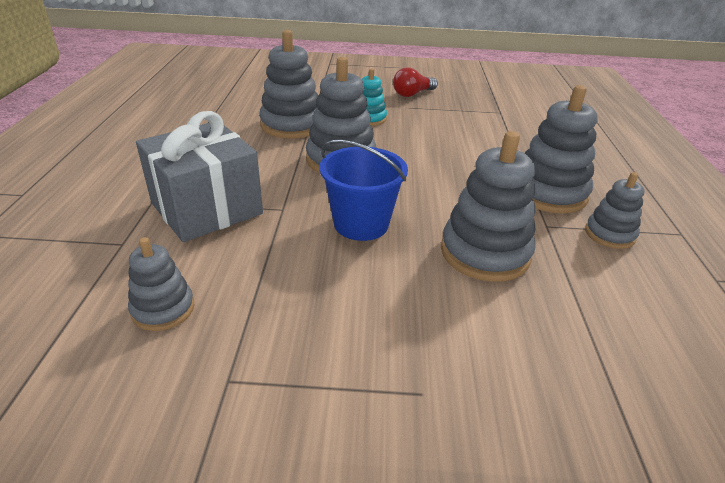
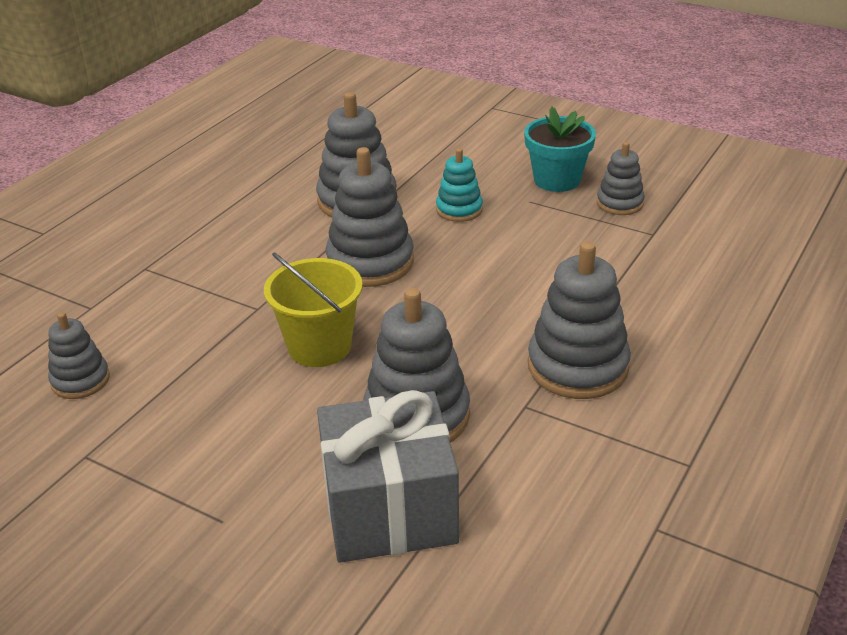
camera: 30 degrees right, 0 degrees up
grey gift [136,111,263,242] -> grey gift moved to [317,390,459,563]
blue bucket [319,140,408,241] -> yellow bucket [264,252,363,367]
red light bulb [393,67,438,97] -> turquoise flower pot [524,107,596,192]
grey stacking toy [585,172,645,249] -> grey stacking toy moved to [597,142,645,215]

